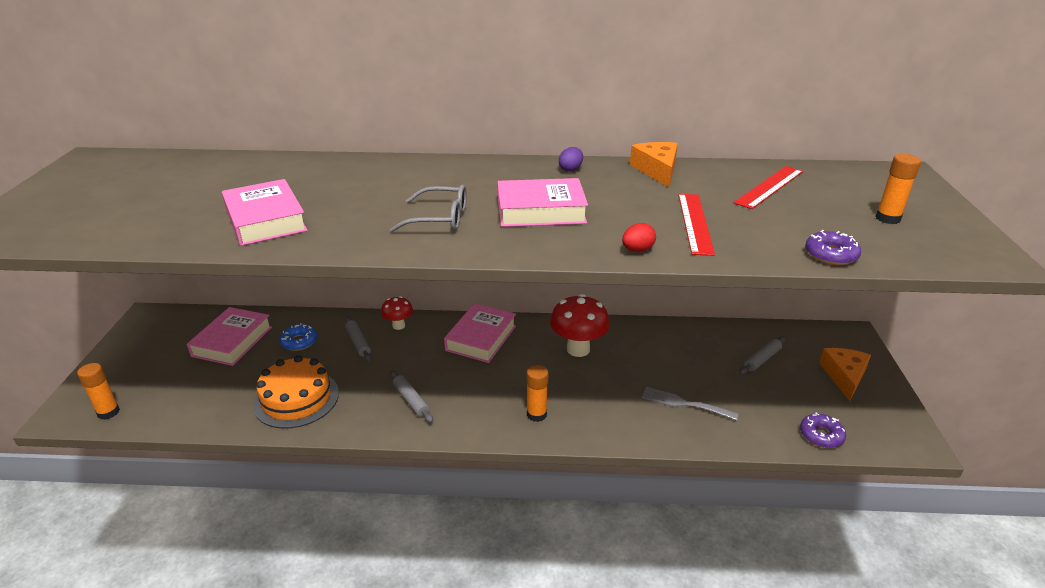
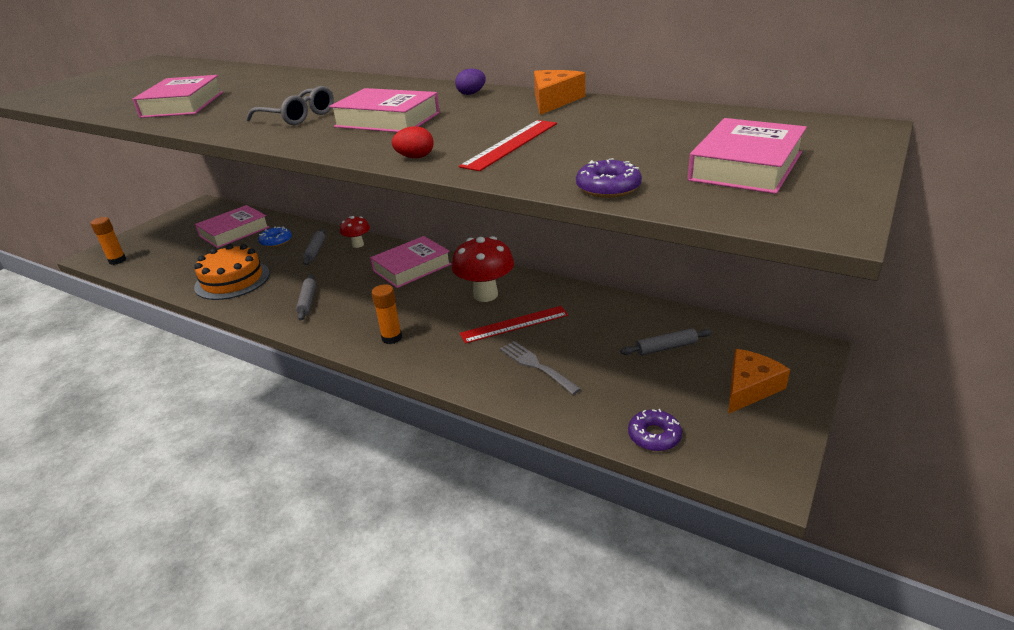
camera: 30 degrees right, 0 degrees up
red ruler [734,166,803,209] -> red ruler moved to [459,306,569,344]
orange glue stick [875,154,921,224] -> pink book [688,118,807,194]

